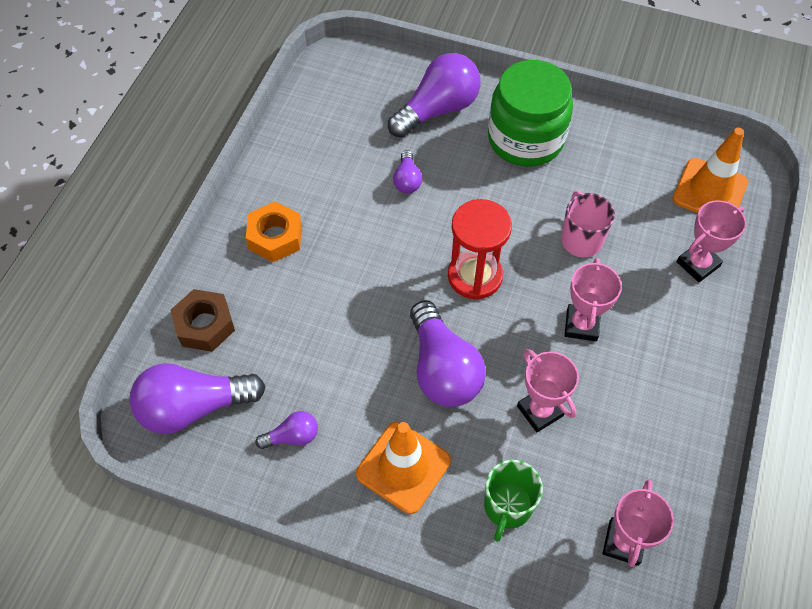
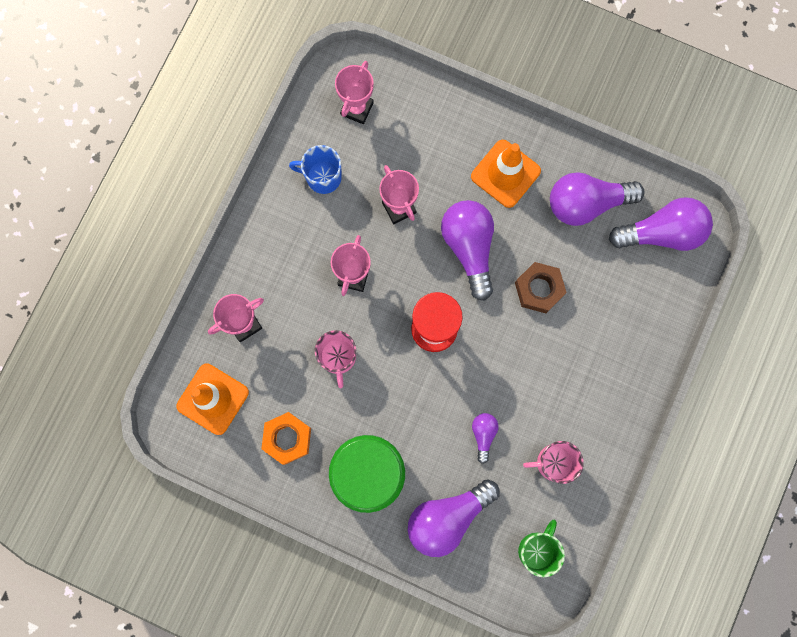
camera: 175 degrees left, 20 degrees up
brown nut [171,289,235,352] -> brown nut moved to [515,262,567,313]
orange nut [246,201,302,262] -> orange nut moved to [261,412,311,465]
purple light bulb [255,411,318,449] -> purple light bulb [550,173,645,226], size x2.04
green mug [484,460,543,542] -> green mug moved to [518,520,565,577]
none -> blue mug [289,145,342,194]
none -> pink mug [523,441,584,484]

